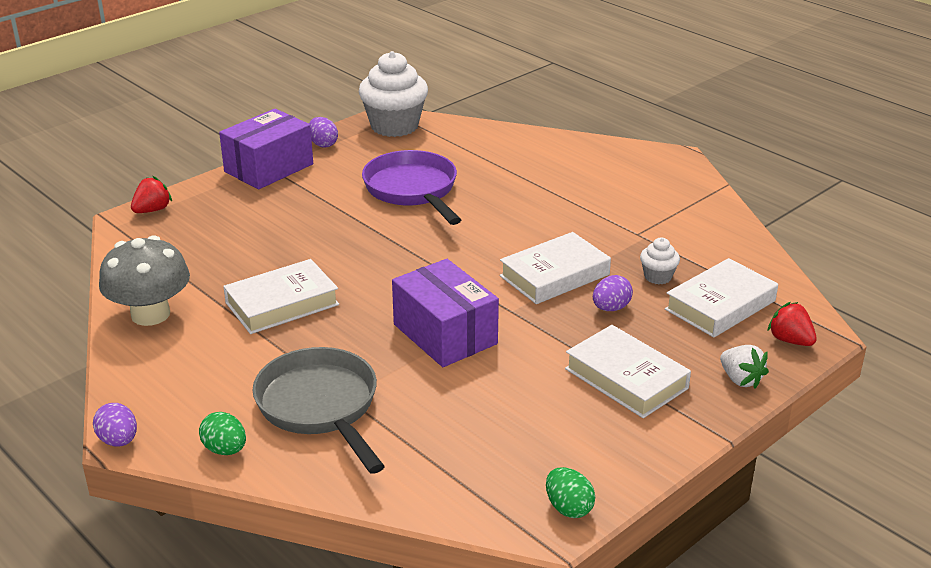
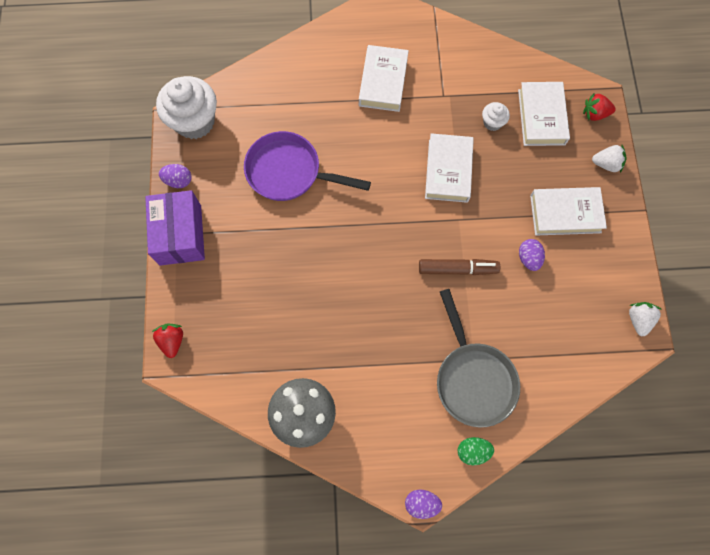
camera: 50 degrees left, 40 degrees up
white book [223,259,339,334] -> white book moved to [359,45,409,112]
grey pan [253,347,385,474] -> grey pan turned 120 degrees counterclockwise [437,289,520,428]
purple box [392,259,499,367] -> brown marker [419,259,500,275]
green egg [546,467,595,518] -> white strawberry [629,302,662,336]
purple egg [593,275,633,311] -> purple egg moved to [519,239,545,271]

